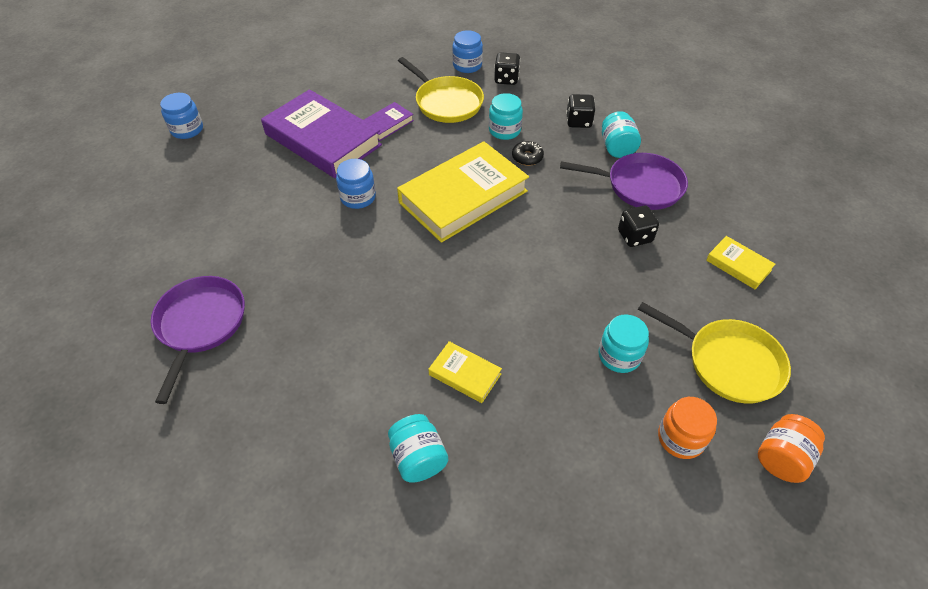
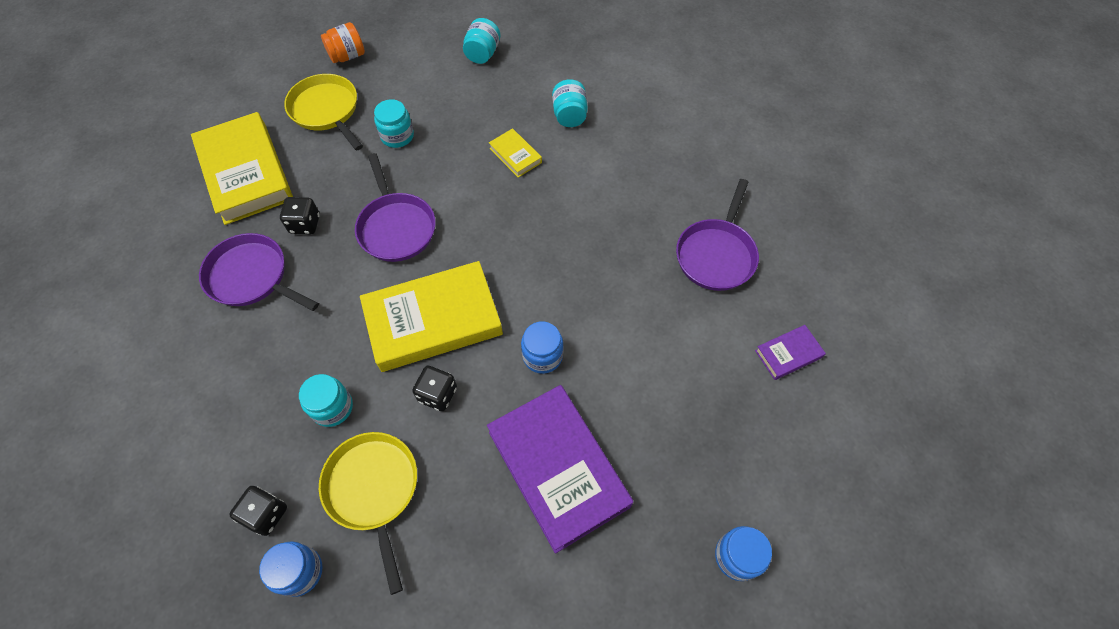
camera: 160 degrees left, 10 degrees up
purple book [364,102,414,141] -> purple book moved to [755,325,826,380]
black donut [512,141,544,166] -> none
black dice [566,94,595,128] -> black dice moved to [412,366,457,411]
turquoise jar [602,111,641,158] -> turquoise jar moved to [463,18,501,64]
orange jar [658,397,717,459] -> none
yellow book [706,236,775,289] -> yellow book [191,112,293,225], size x2.22
none -> purple pan [355,153,436,262]

